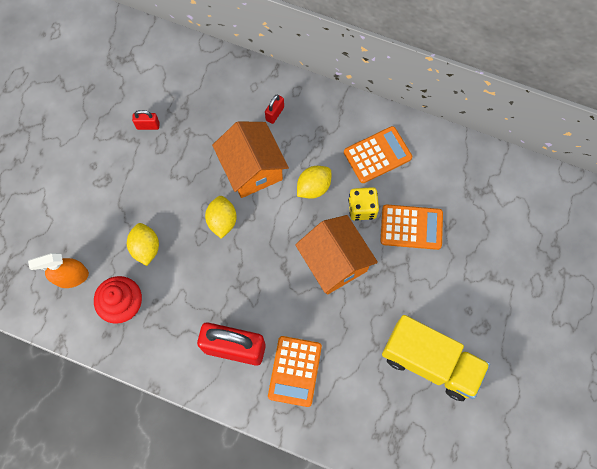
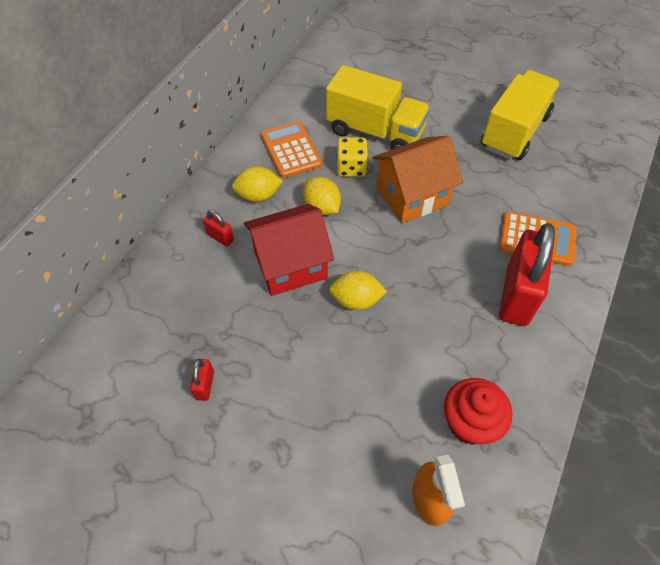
camera: 85 degrees left, 15 degrees down
yellow lemon [127,223,159,266] -> yellow lemon moved to [232,166,283,202]
orange house [212,121,289,198] -> red house [244,204,334,296]
orange calculator [380,204,443,250] -> yellow truck [326,65,430,149]

